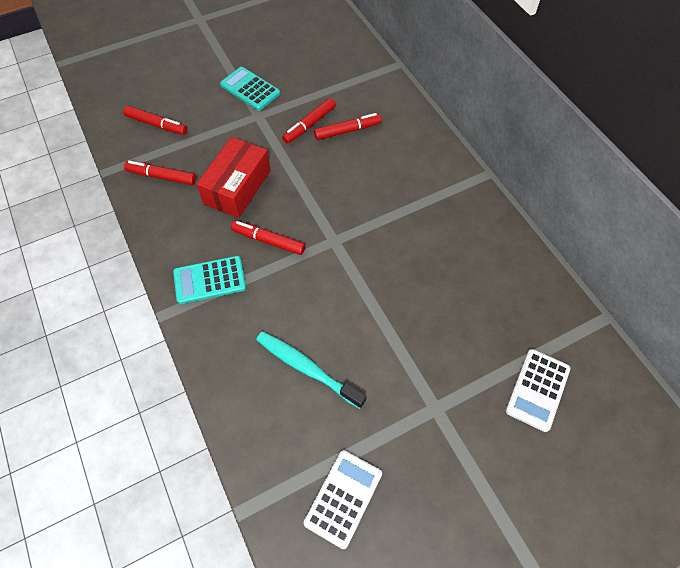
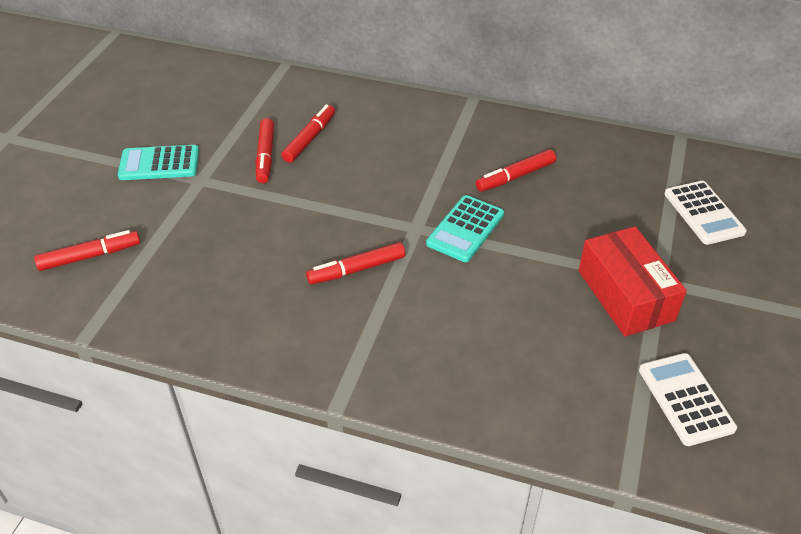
camera: 45 degrees left, 15 degrees down
red marker [124,161,196,185] -> red marker moved to [476,149,556,192]
turquoise calculator [173,256,246,304] -> turquoise calculator moved to [426,195,504,262]
red box [196,137,271,218] -> red box moved to [578,227,687,336]
turquoise toothbrush [256,331,367,409] -> none

